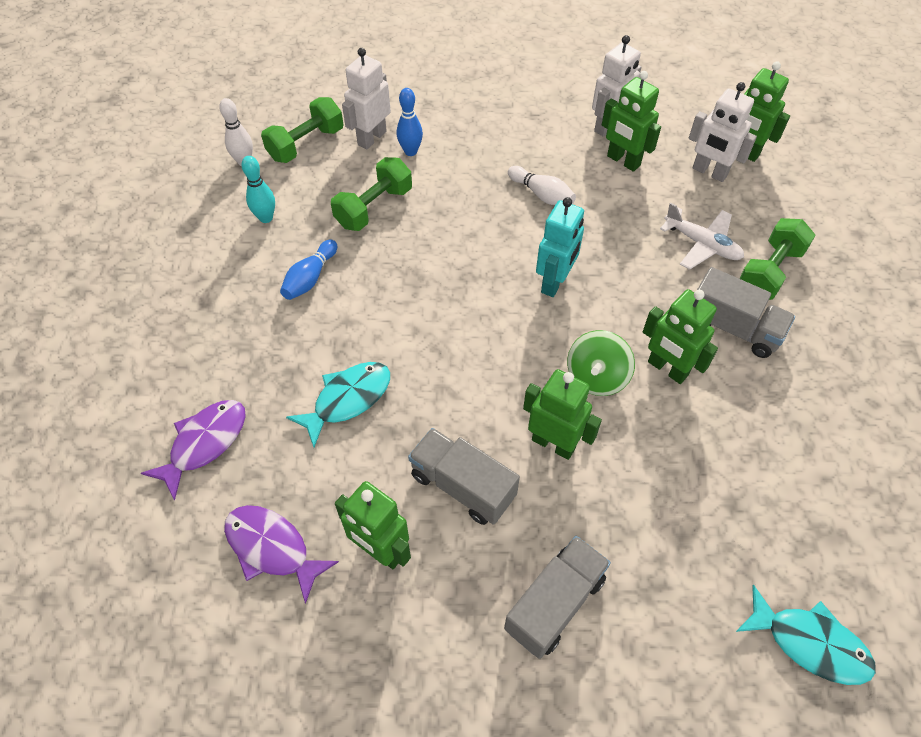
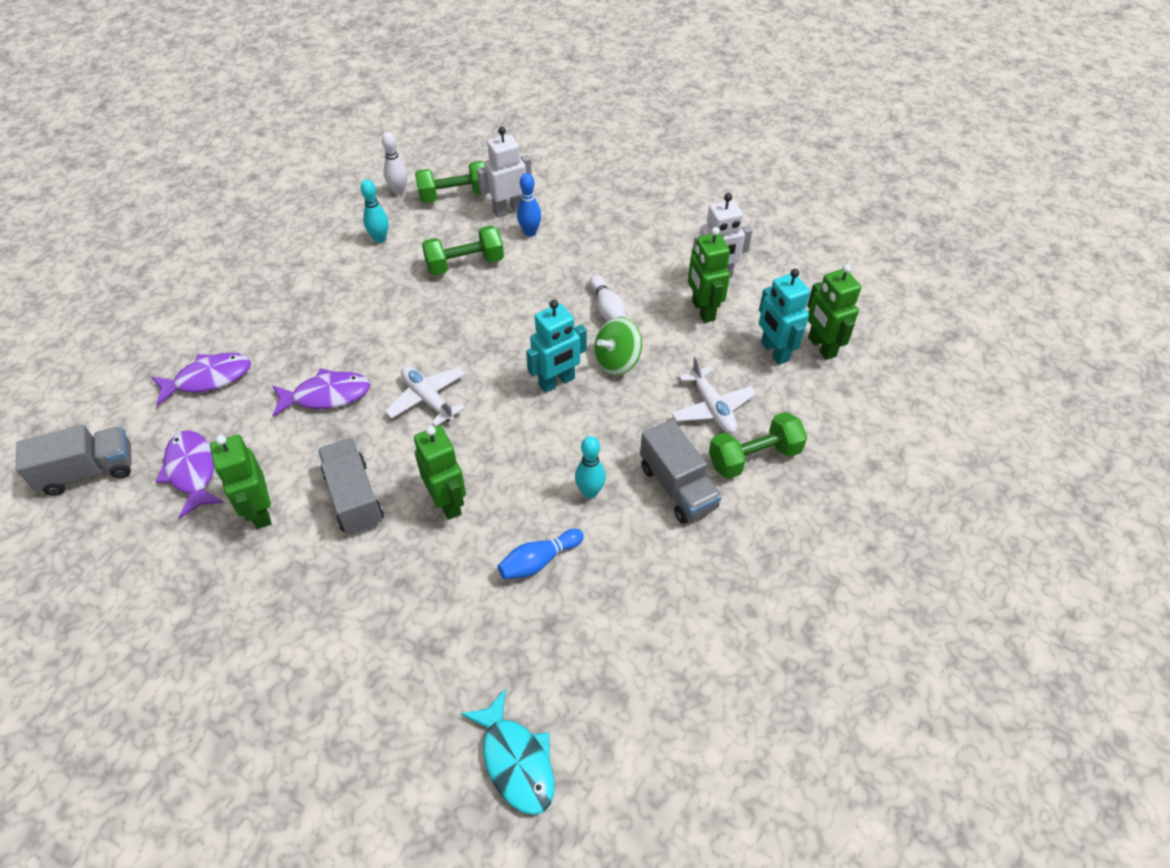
camera: 30 degrees right, 5 degrees down
blue bowling pin [280,239,337,300] -> blue bowling pin moved to [498,529,584,579]
turquoise fish [286,362,390,447] -> purple fish [272,368,370,417]
grey truck [504,536,611,659] -> grey truck moved to [16,425,132,496]
green spinning top [567,330,635,396] -> green spinning top moved to [594,317,642,375]
green robot [643,289,718,384] -> turquoise bowling pin [575,436,606,498]
white robot [689,82,757,182] -> turquoise robot [759,269,810,365]
none -> white plane [385,366,465,426]

